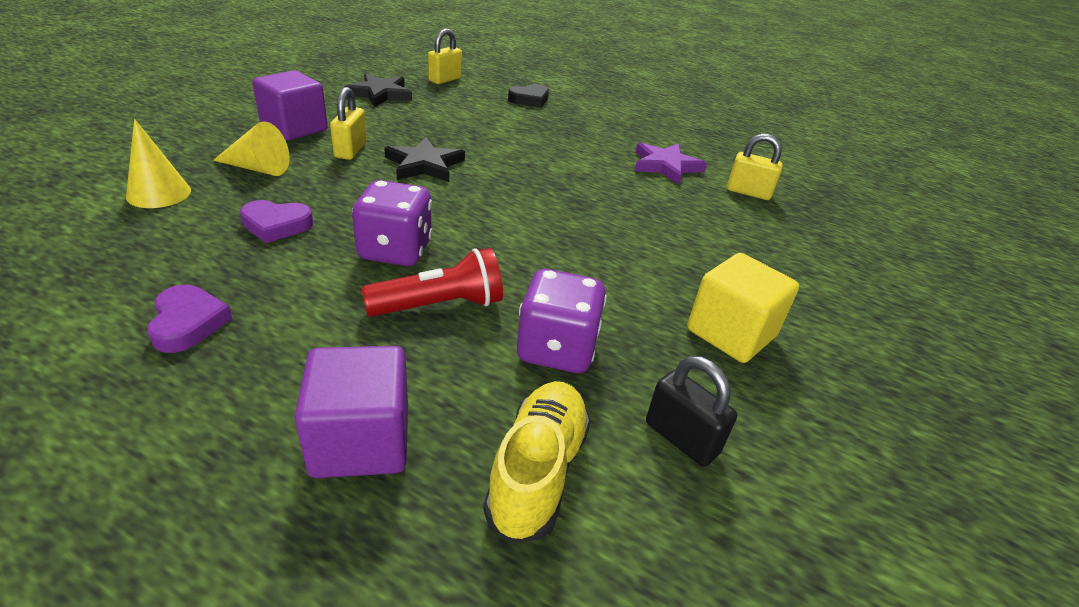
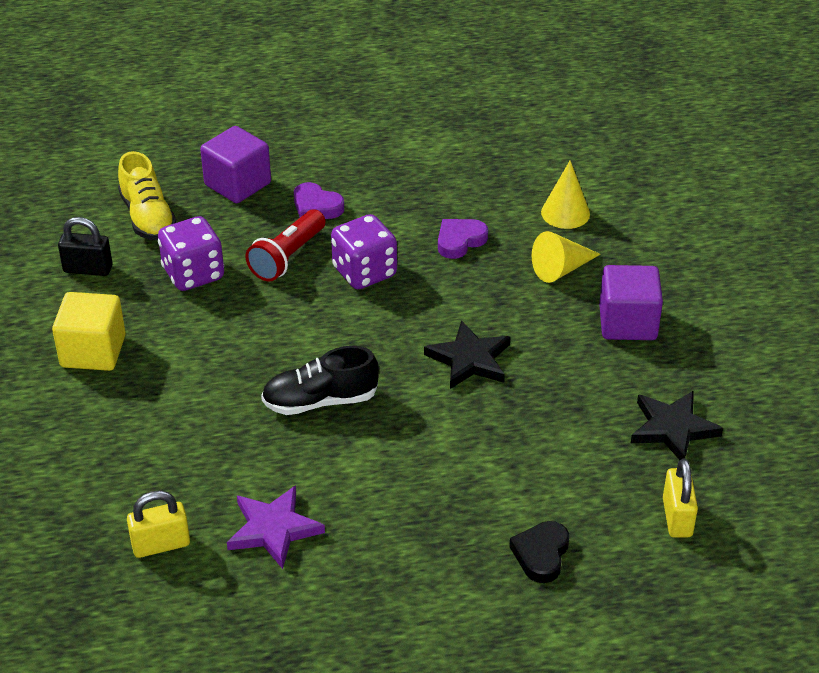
camera: 145 degrees right, 5 degrees up
purple heart [147,285,233,353] -> purple heart moved to [294,182,344,219]
yellow padlock [330,87,367,160] -> none
none -> black shoe [261,346,379,415]

